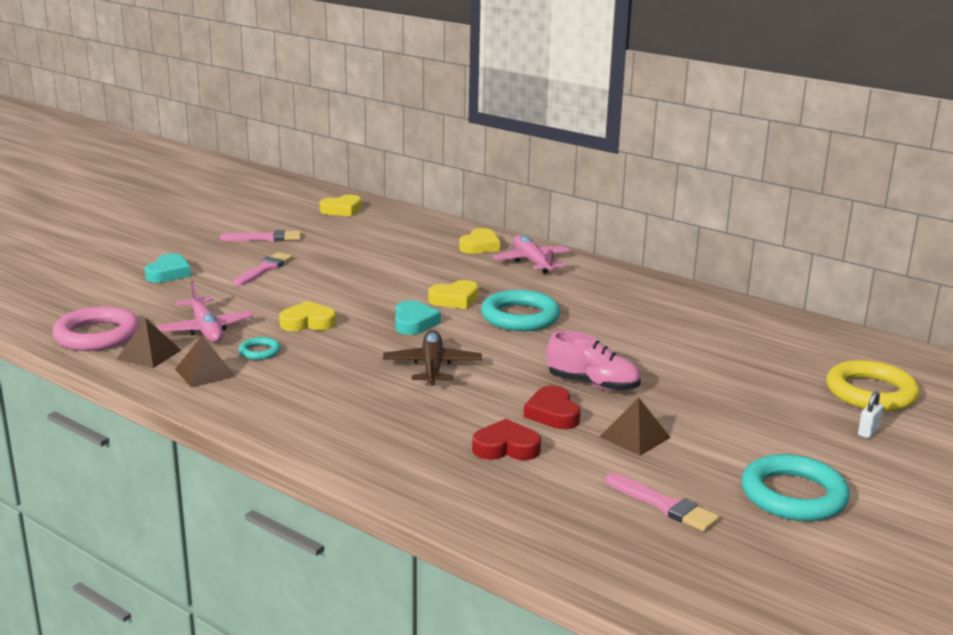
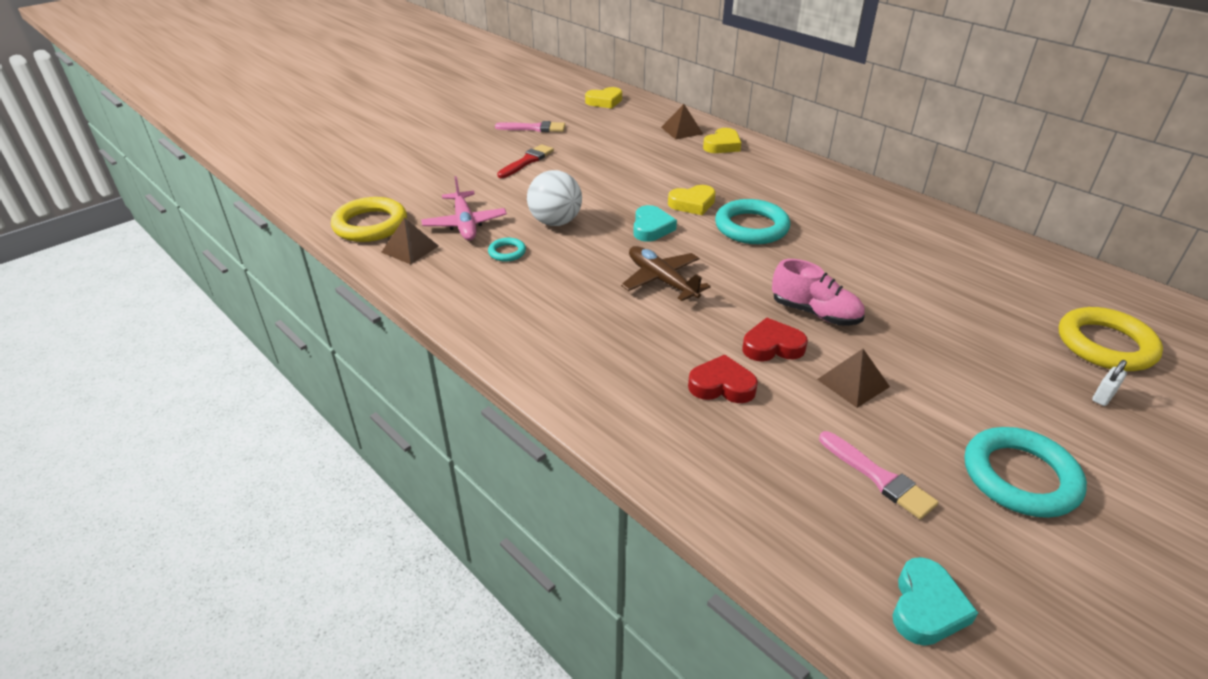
camera: 10 degrees right, 15 degrees up
pink ring [52,306,139,351] -> yellow ring [331,197,407,242]
turquoise heart [145,253,191,283] -> turquoise heart moved to [893,557,978,646]
brown pyramid [175,336,236,388] -> brown pyramid moved to [661,104,703,140]
pink brush [233,252,293,286] -> red brush [497,144,554,178]
yellow heart [279,301,336,331] -> white ball [527,170,582,226]
brown plane [383,330,482,385] -> brown plane turned 45 degrees counterclockwise [621,246,711,301]
pink plane [493,235,571,274] -> none
red heart [524,386,581,429] -> red heart turned 90 degrees clockwise [742,318,808,362]

